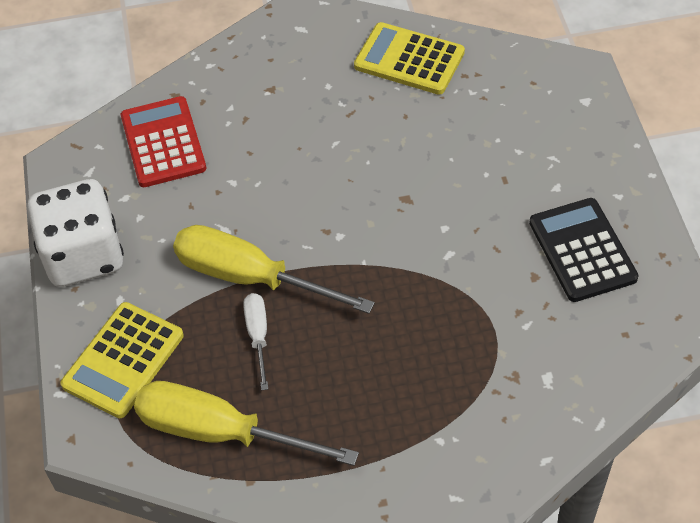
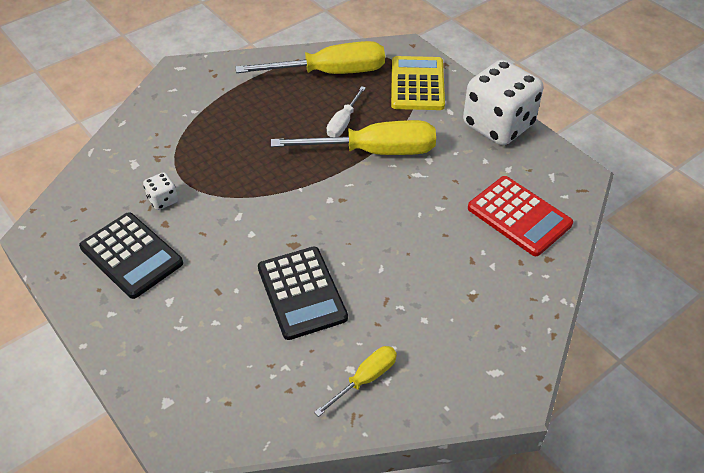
camera: 150 degrees right, 5 degrees down
white screwdriver [243,293,268,390] -> white screwdriver turned 60 degrees clockwise [327,86,366,137]
yellow calculator [354,22,465,95] -> yellow screwdriver [314,346,397,417]
none -> white dice [143,172,178,210]
none -> black calculator [258,247,348,340]

